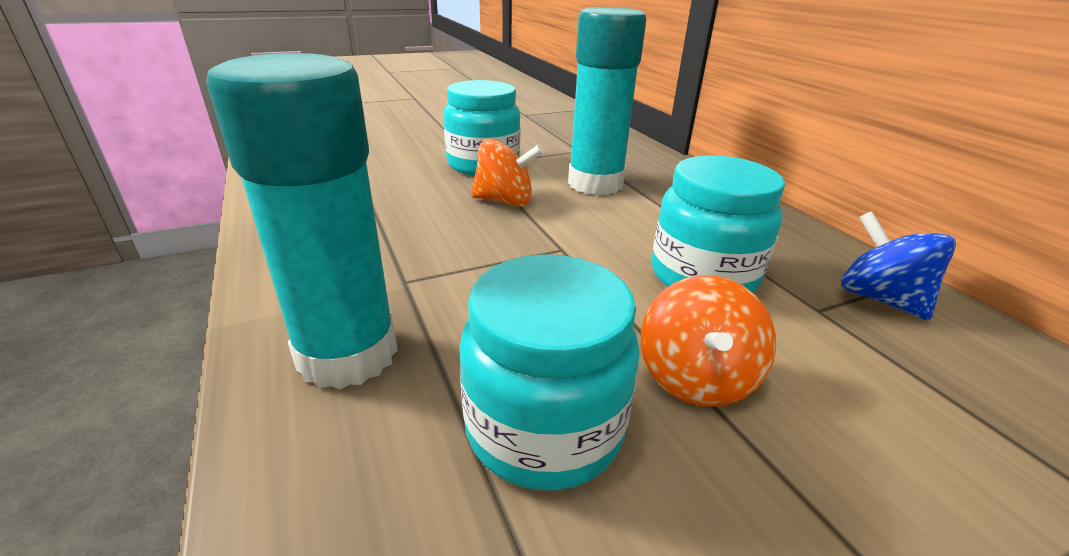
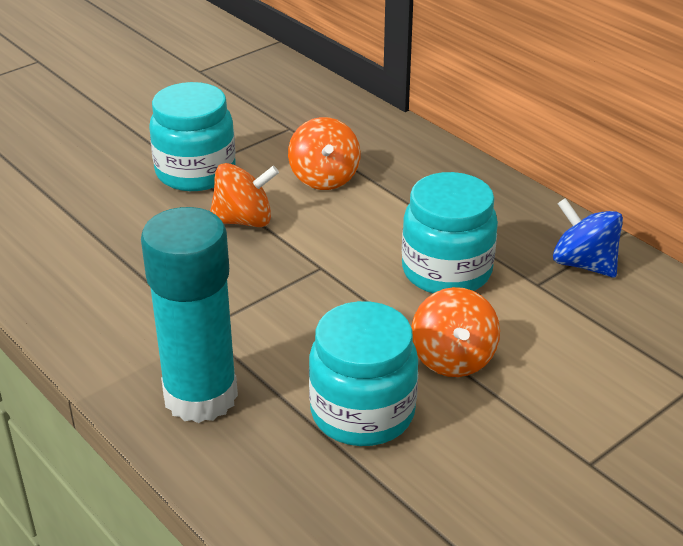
camera: 15 degrees left, 5 degrees up
turquoise glue stick [568,7,646,195] -> orange spinning top [288,117,361,190]

